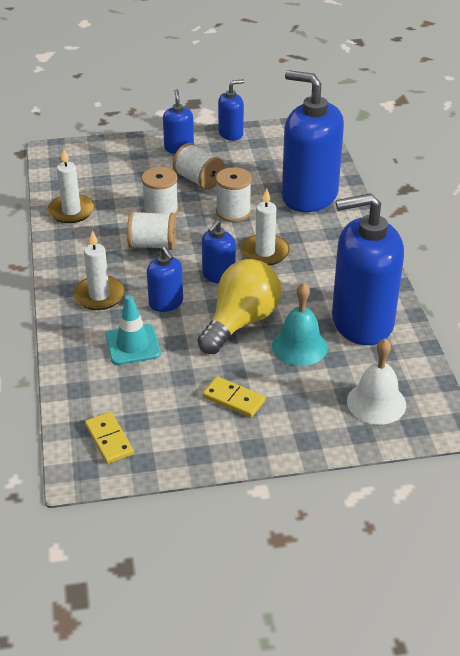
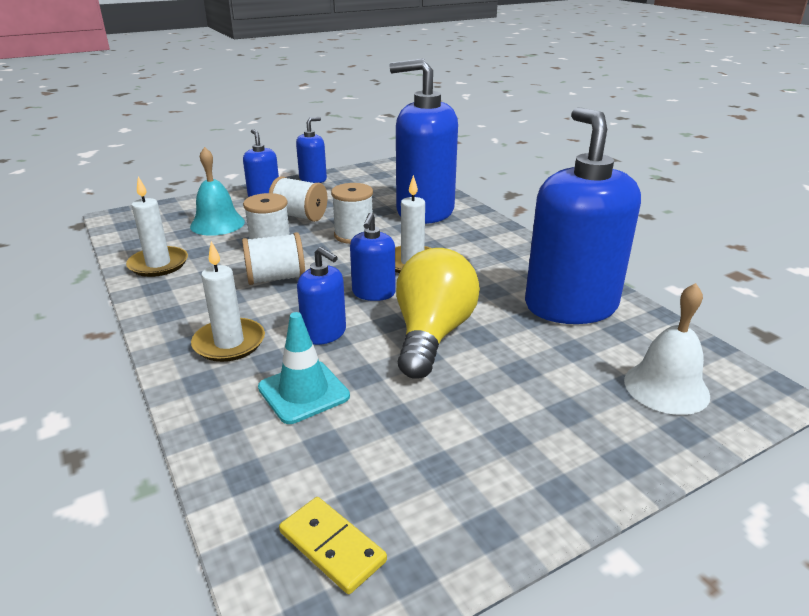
camera: 20 degrees left, 10 degrees down
yellow domino [203,376,265,418] -> none
turquoise bell [272,283,328,366] -> turquoise bell moved to [190,147,245,236]
blue soap dispenser [332,193,404,345] -> blue soap dispenser turned 105 degrees clockwise [525,107,641,324]

